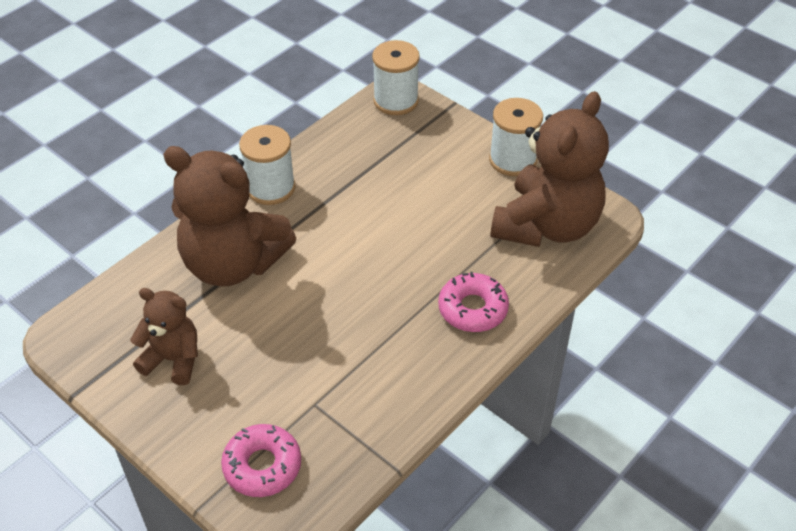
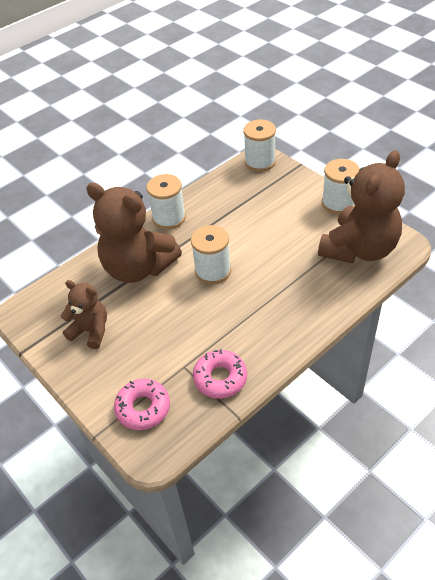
camera: 10 degrees right, 0 degrees up
pink donut [438,272,509,332] -> pink donut moved to [193,349,247,399]
none -> white spool [191,225,231,284]

